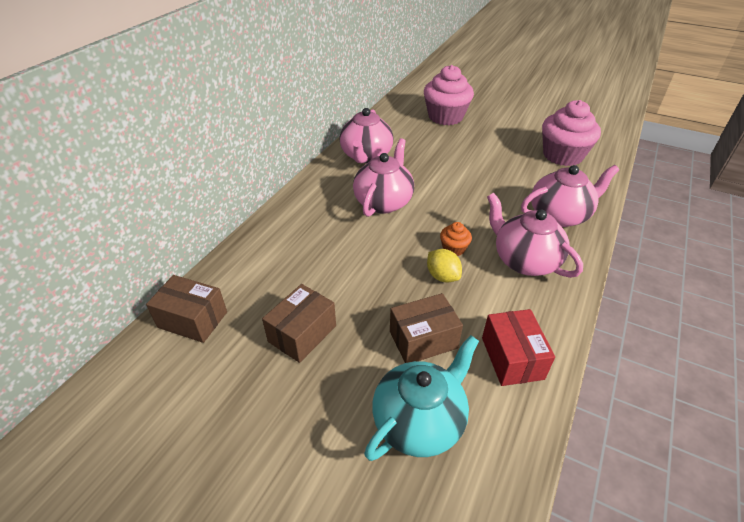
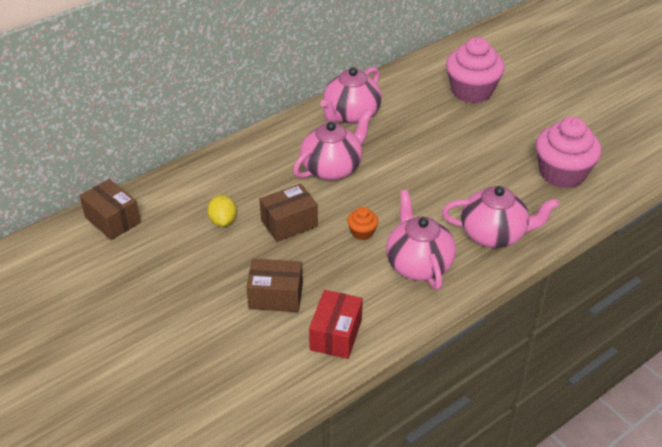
camera: 25 degrees right, 0 degrees up
brown box [262,284,336,363] -> brown box moved to [260,184,318,242]
turquoise teapot [364,335,479,461] -> none
yellow lemon [427,249,462,283] -> yellow lemon moved to [207,195,237,227]

